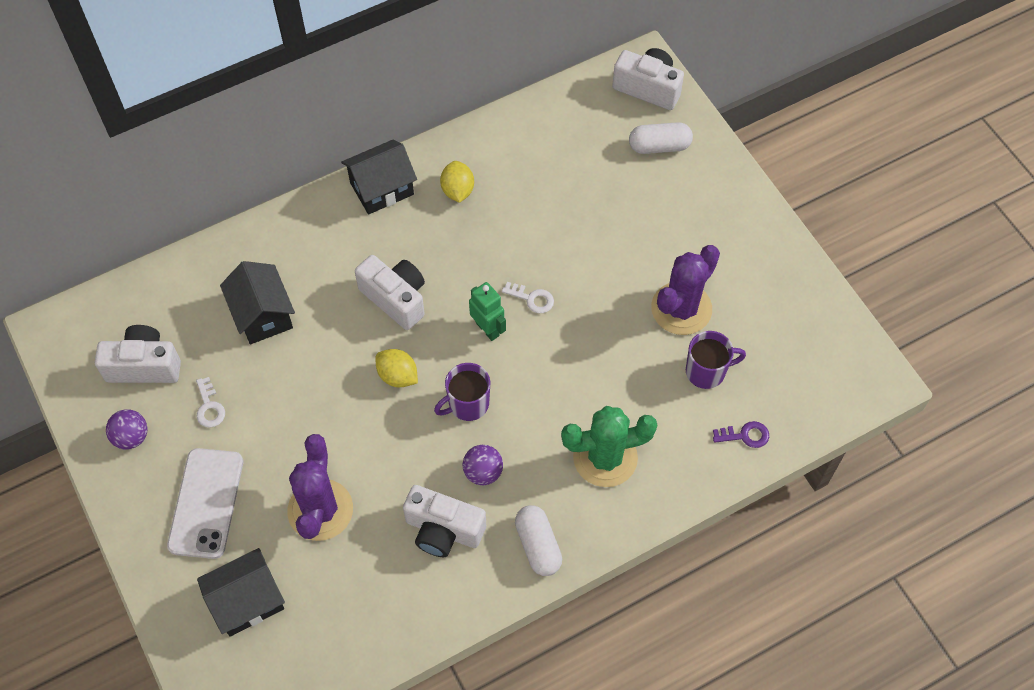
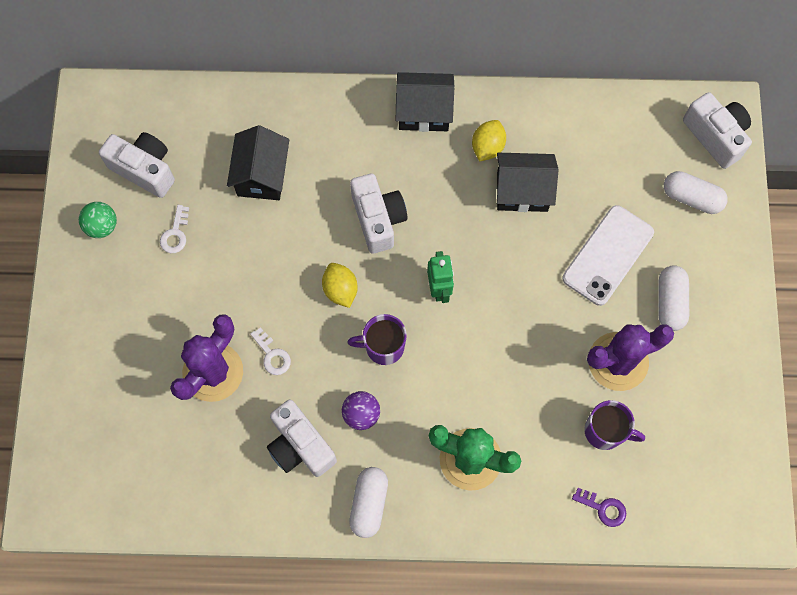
camera: 30 degrees right, 10 degrees up
purple ball [106,409,147,449] -> green ball [79,202,117,238]
white phone [167,448,243,559] -> white phone moved to [563,205,654,306]
black house [197,548,285,637] -> black house moved to [497,153,559,212]
white key [502,282,554,313] -> white key moved to [250,327,291,375]
none -> white capsule [658,265,689,331]

